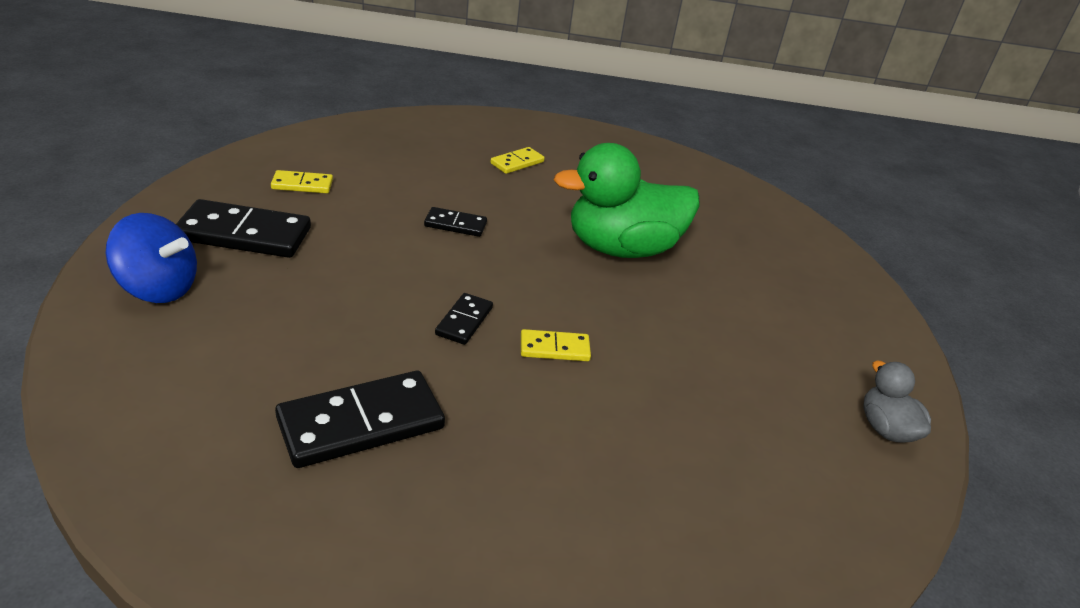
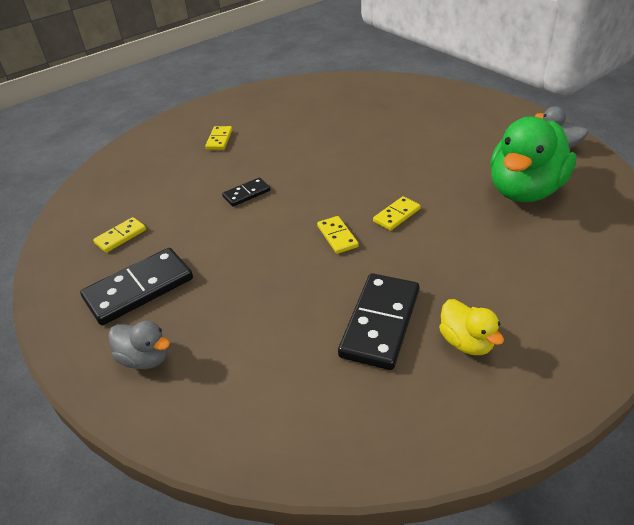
camera: 35 degrees left, 5 degrees up
blue spinning top [106,213,197,303] -> grey duck [108,321,170,369]
black domino [435,293,493,345] -> yellow domino [317,216,359,254]
green duck [554,143,700,258] -> green duck moved to [490,117,576,202]
none -> yellow duck [439,299,504,355]

